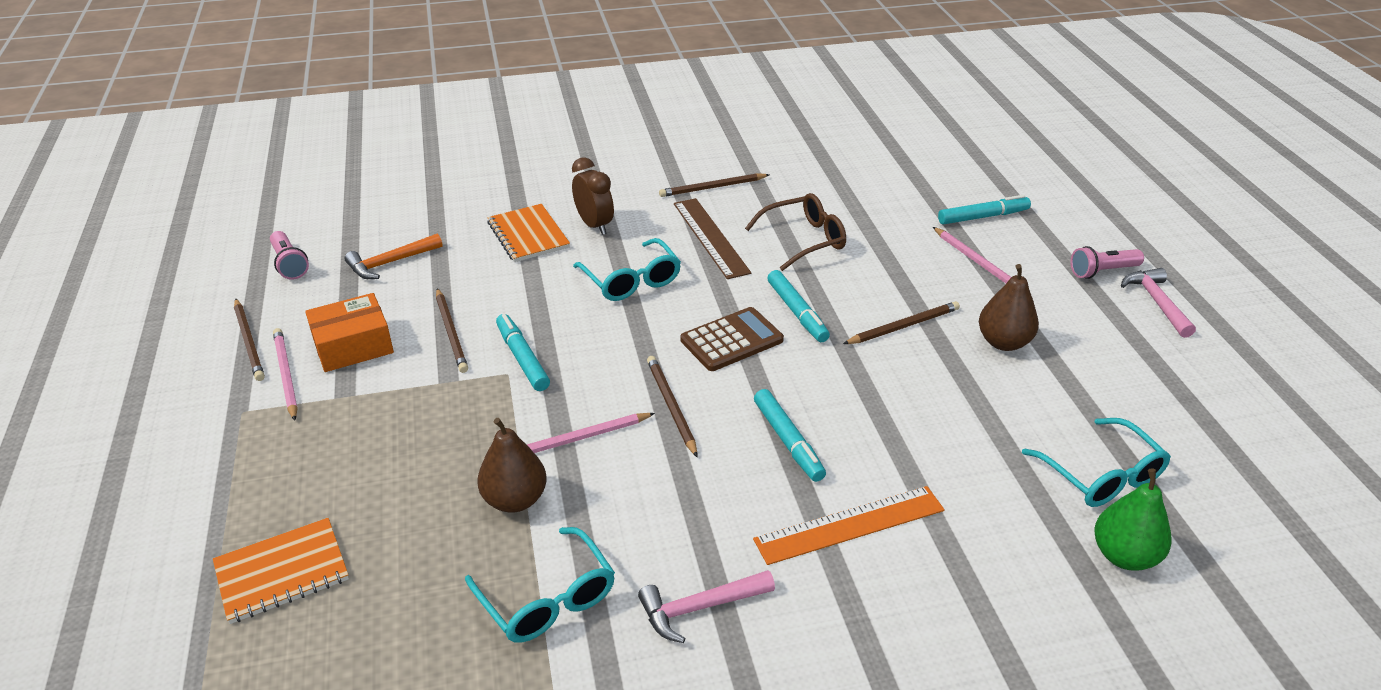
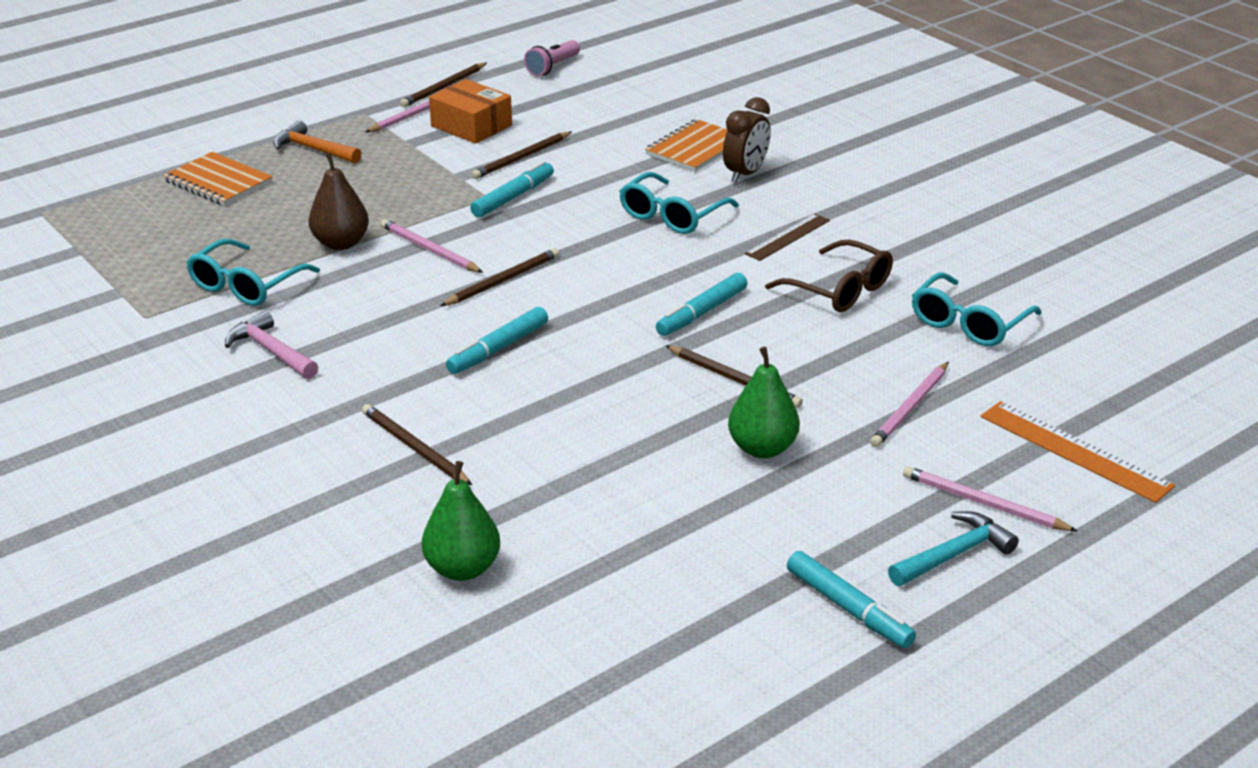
camera: 65 degrees right, 5 degrees down
orange hammer [345,233,443,279] -> orange hammer moved to [273,121,361,164]
brown pencil [659,173,769,197] -> brown pencil moved to [362,404,472,485]
brown ruler [674,198,751,279] -> brown ruler [745,214,830,261], size x0.66
brown calculator [680,307,784,371] -> none
orange ruler [753,486,945,565] -> orange ruler moved to [980,401,1175,503]
turquoise marker [938,195,1031,224] -> turquoise marker moved to [787,551,916,648]
brown pear [979,264,1039,351] -> green pear [728,347,800,458]
turquoise glasses [1022,418,1171,507] -> turquoise glasses moved to [912,273,1042,346]
pink flashlight [1070,246,1144,279] -> pink pencil [903,466,1077,531]
pink hammer [1121,268,1196,338] -> turquoise hammer [888,511,1019,586]

